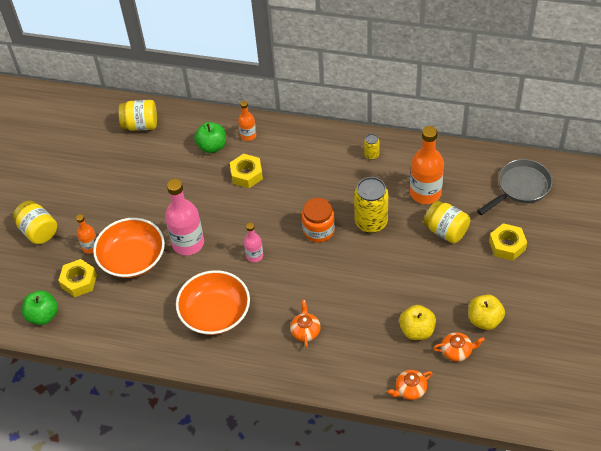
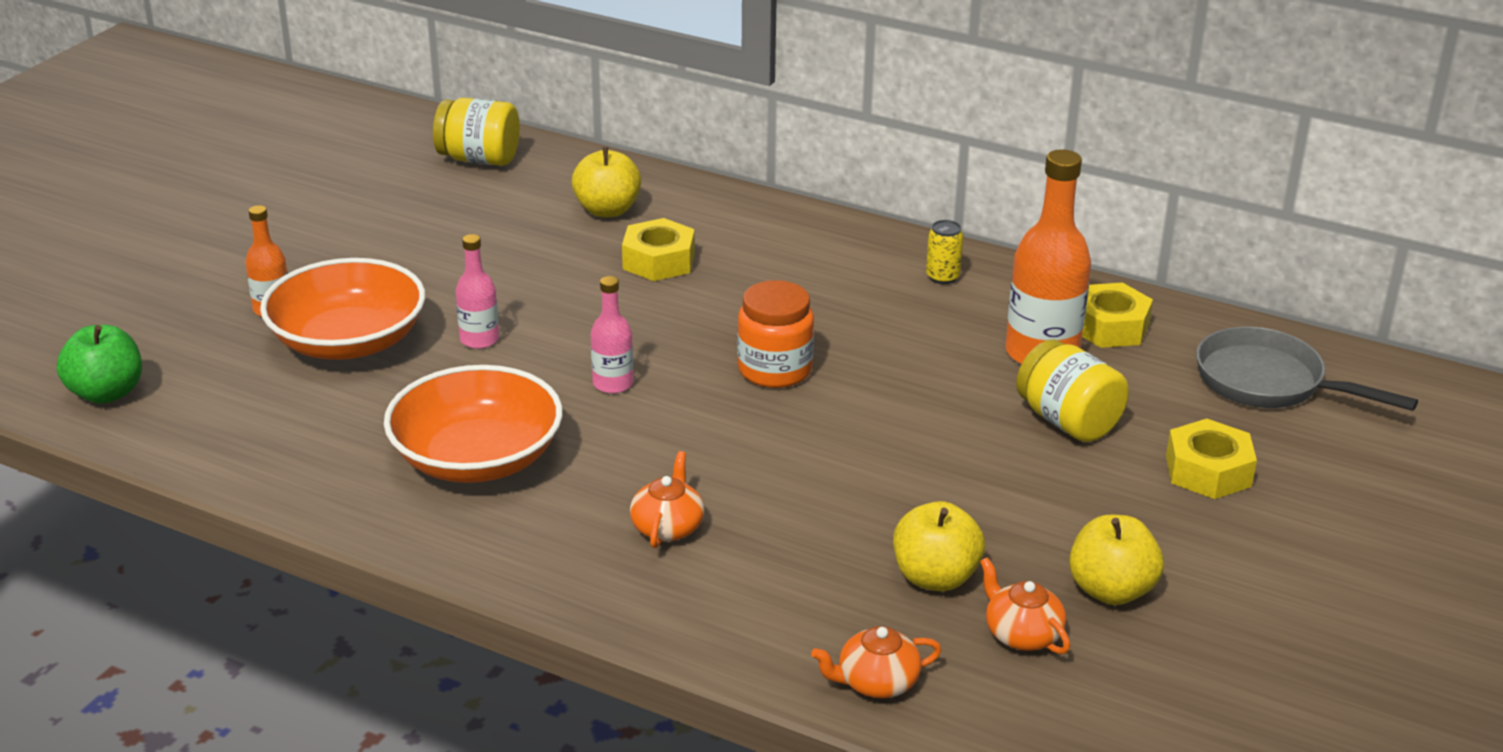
camera: 10 degrees right, 20 degrees down
yellow jar [13,201,57,244] -> none
yellow nut [58,259,97,297] -> yellow nut moved to [1082,283,1153,348]
pink bottle [165,179,204,255] -> pink bottle [456,234,499,349], size x0.53
green apple [194,122,226,153] -> yellow apple [572,147,641,217]
orange bottle [238,101,256,141] -> none
yellow can [354,177,388,233] -> none
orange teapot [433,332,485,362] -> orange teapot turned 135 degrees counterclockwise [980,557,1070,654]
grey pan [477,159,552,215] -> grey pan turned 120 degrees counterclockwise [1196,327,1418,411]

